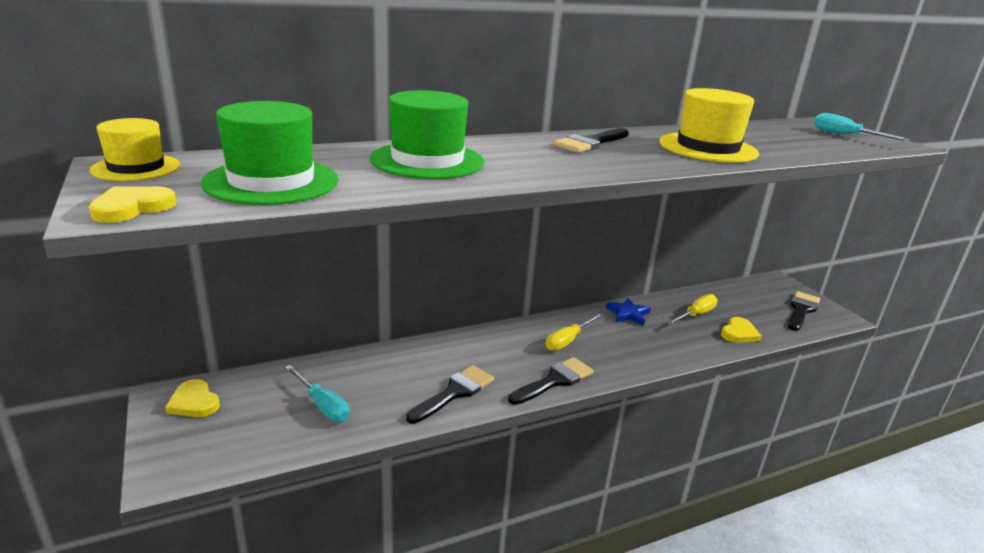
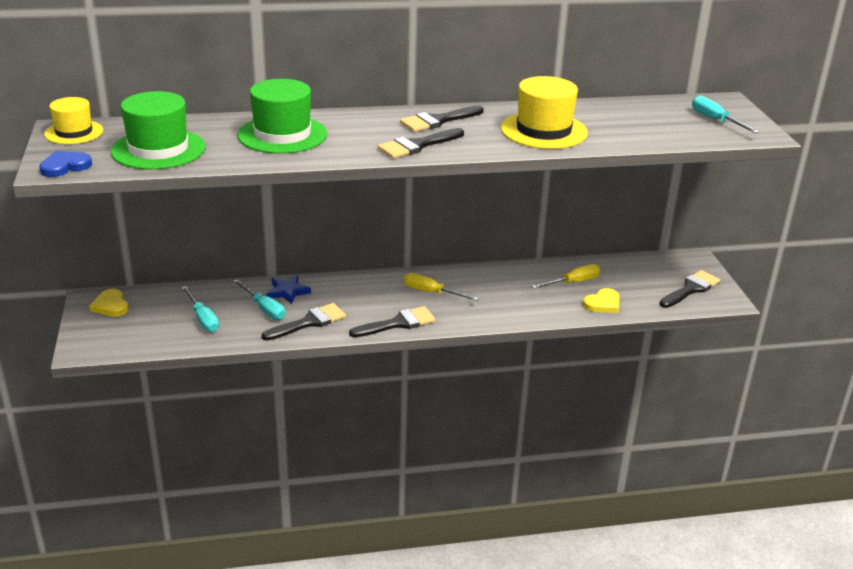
camera: 15 degrees right, 5 degrees up
yellow heart [89,186,177,223] -> blue heart [39,151,92,177]
yellow screwdriver [545,313,603,351] -> yellow screwdriver turned 60 degrees clockwise [404,273,479,301]
blue star [606,298,651,326] -> blue star moved to [267,275,311,304]
none -> turquoise screwdriver [233,279,285,320]
none -> black brush [378,128,464,158]

